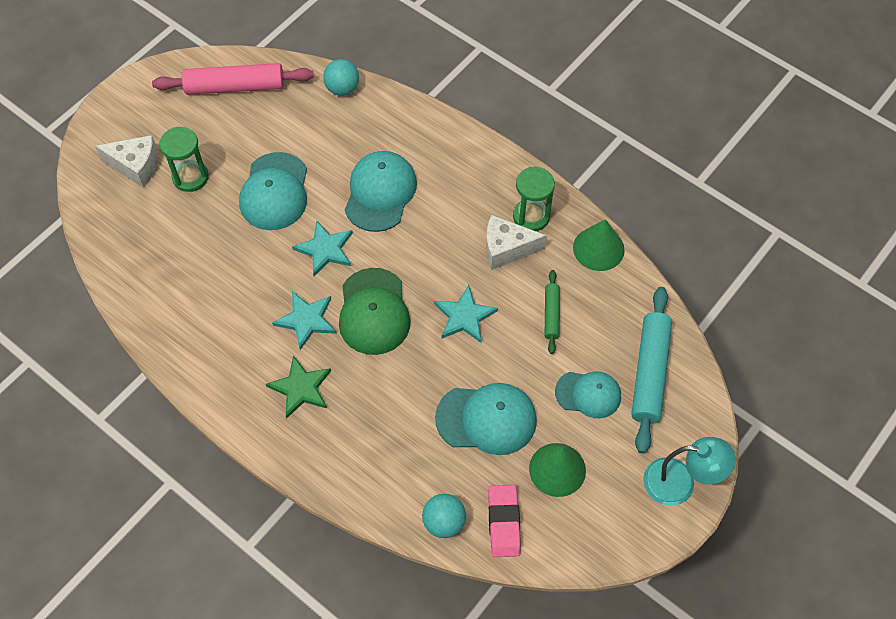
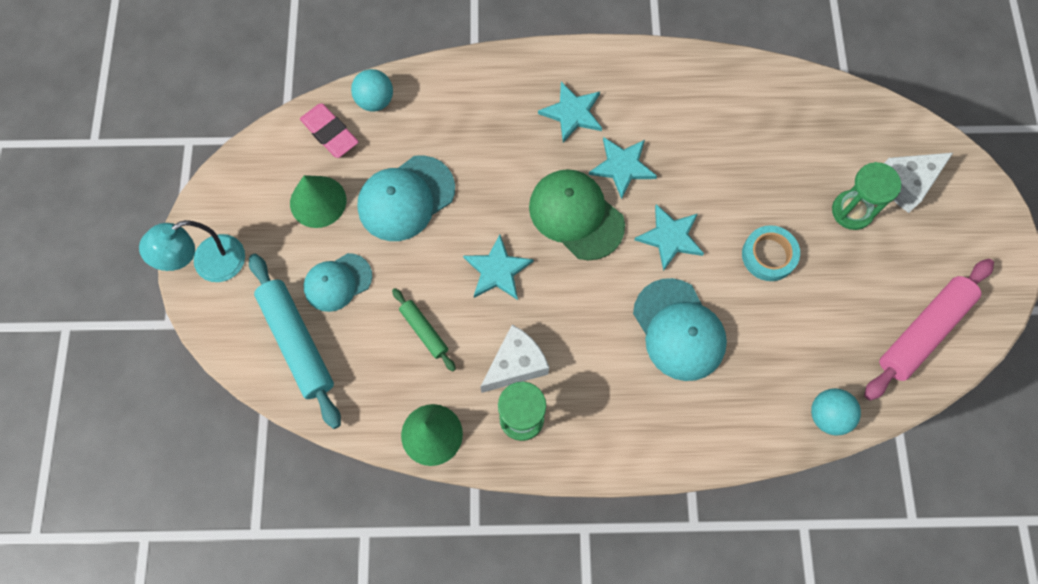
camera: 140 degrees right, 10 degrees up
turquoise cap [239,152,307,230] -> turquoise tape [742,225,800,281]
green star [266,355,331,418] -> turquoise star [538,81,602,143]

